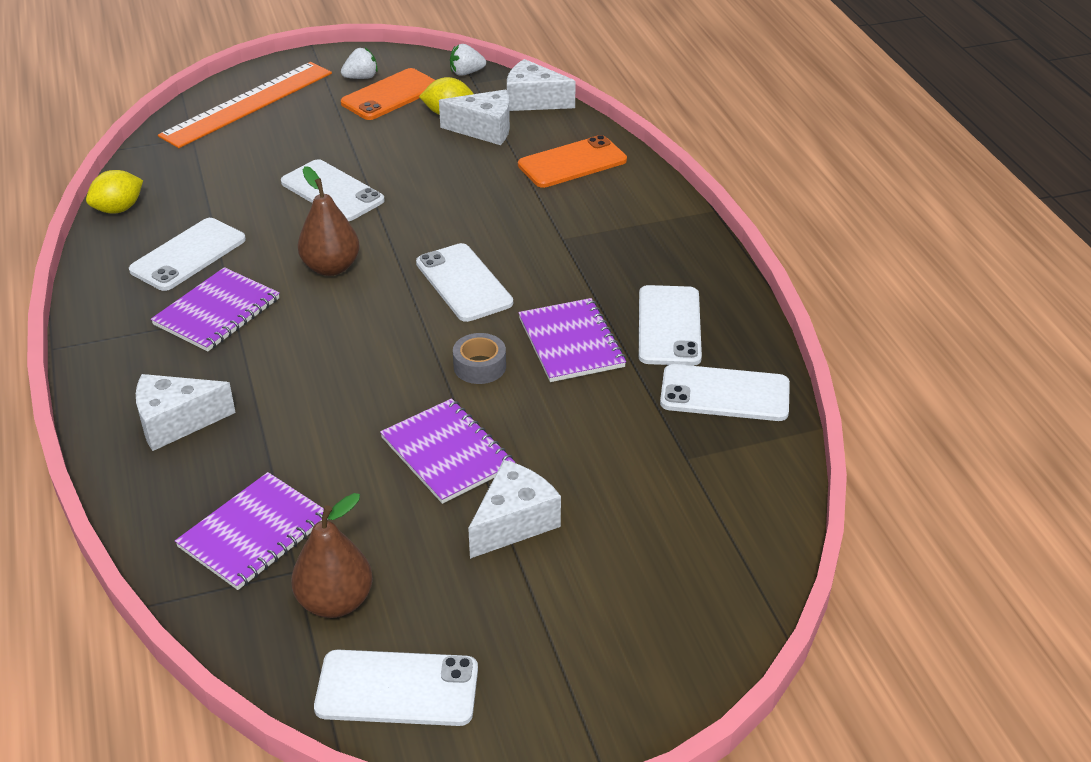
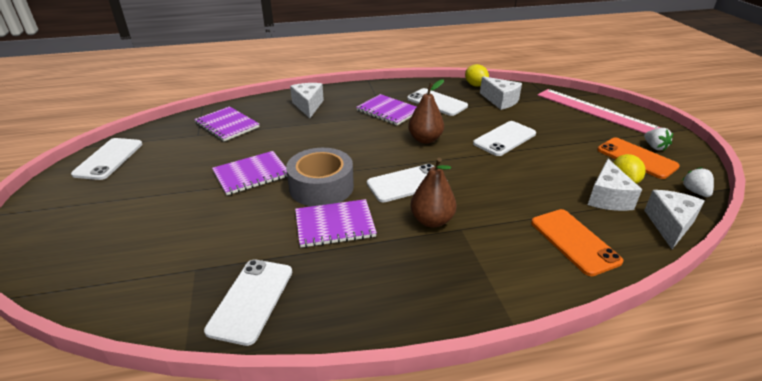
camera: 95 degrees right, 5 degrees down
orange ruler [158,62,332,148] -> pink ruler [538,89,661,134]
brown pear [291,493,373,618] -> brown pear moved to [410,158,456,228]
grey tape [453,333,506,384] -> grey tape [286,148,354,206], size x1.97
white cheese [468,460,561,559] -> white cheese moved to [480,76,522,110]
white phone [639,285,702,366] -> none

